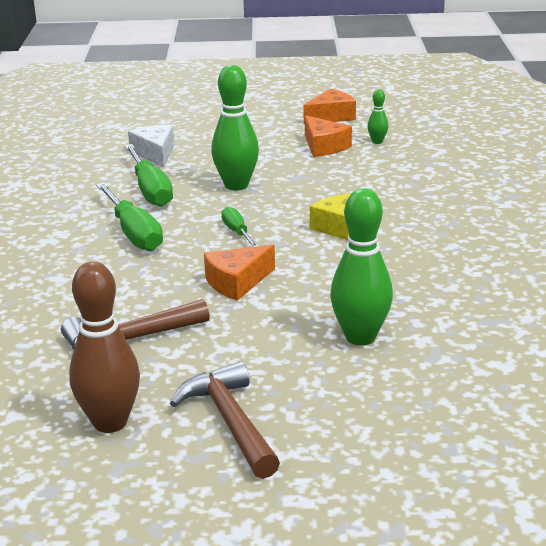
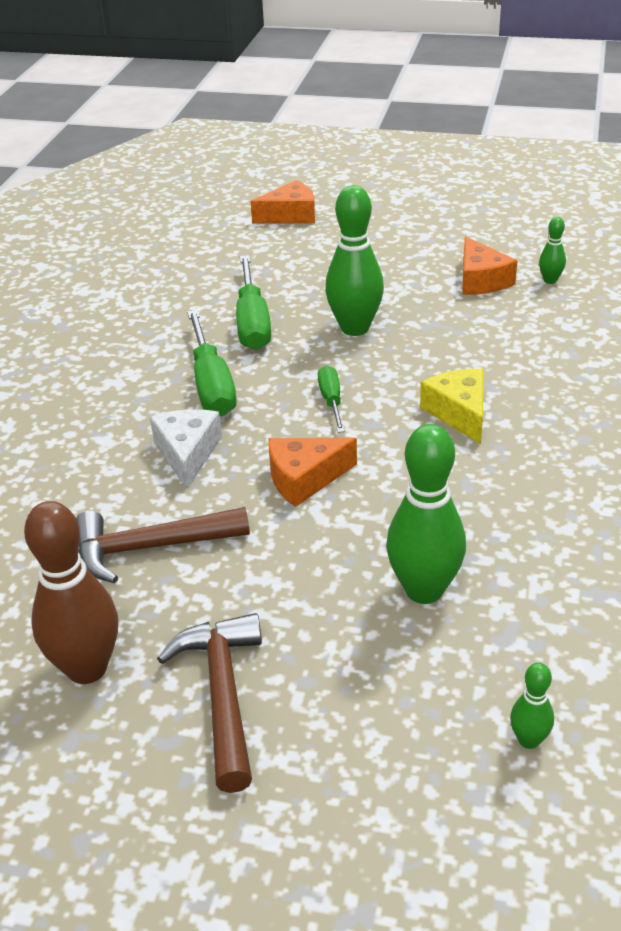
camera: 15 degrees right, 10 degrees up
white cheese [128,125,174,168] -> white cheese moved to [150,409,222,489]
orange cheese [304,89,356,124] -> orange cheese moved to [250,180,315,223]
none -> green bowling pin [510,663,554,749]

